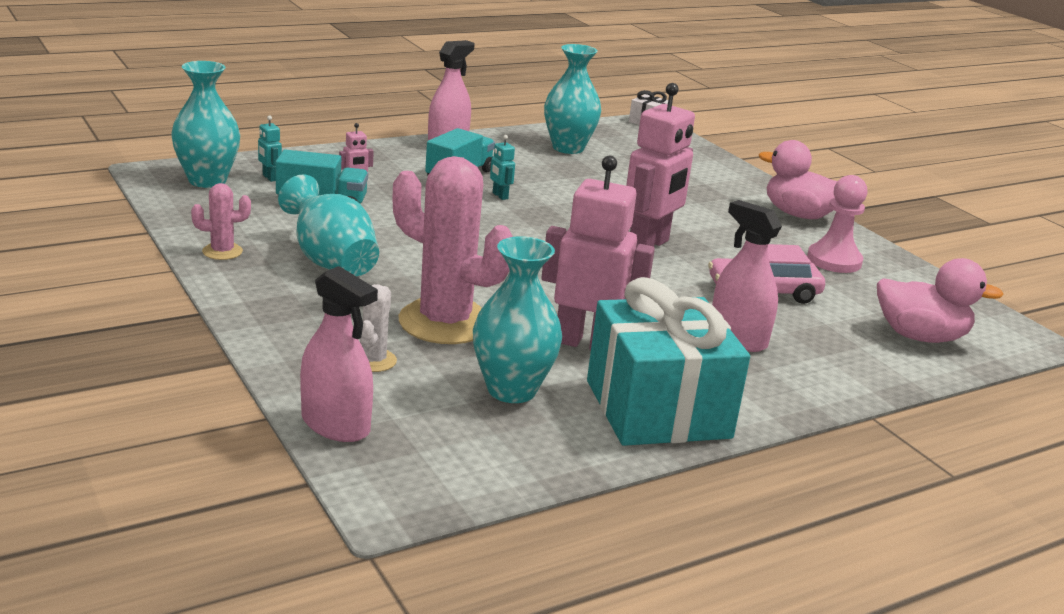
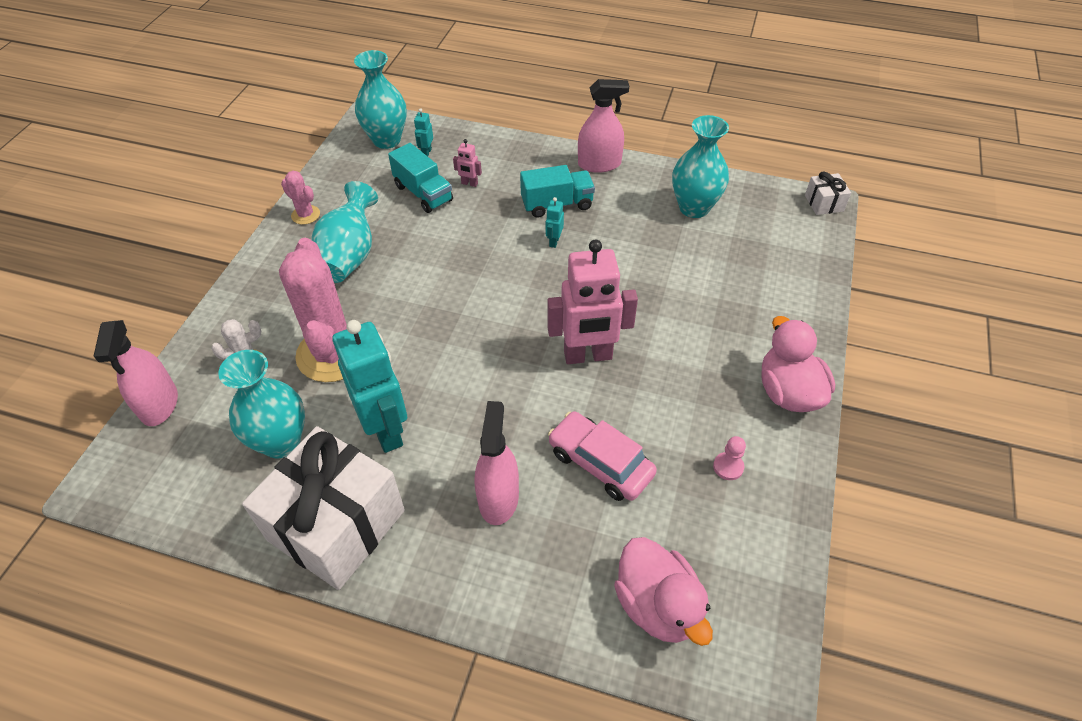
camera: 50 degrees right, 25 degrees up
pink robot [541,155,655,350] -> turquoise robot [332,320,407,453]
turquoise gift [587,277,750,446] -> white gift [242,426,405,590]
pink pawn [807,175,868,273] -> pink pawn [713,436,746,480], size x0.53

